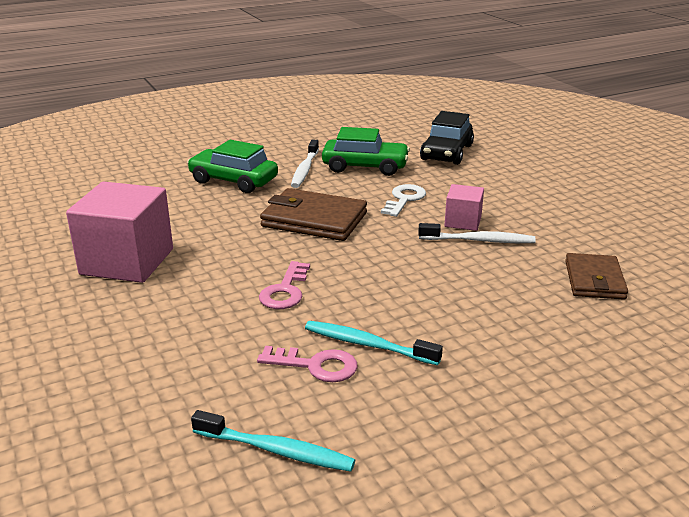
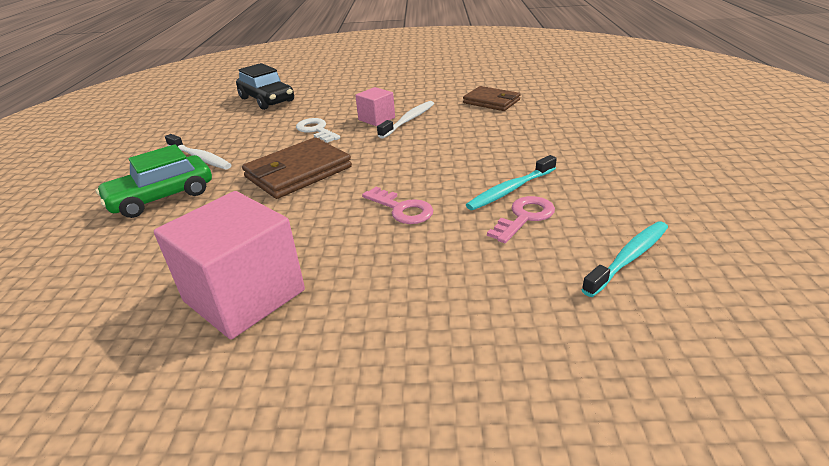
camera: 60 degrees left, 5 degrees up
green car [322,127,410,176] -> none

